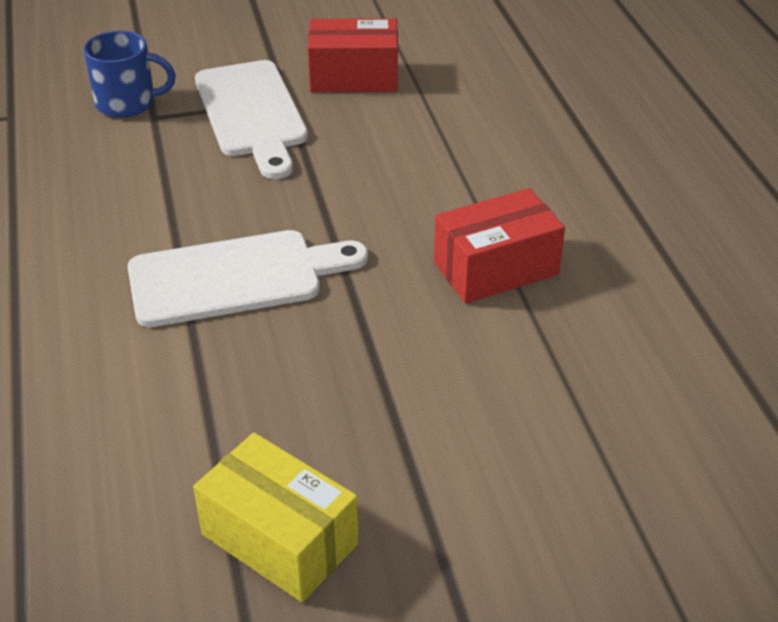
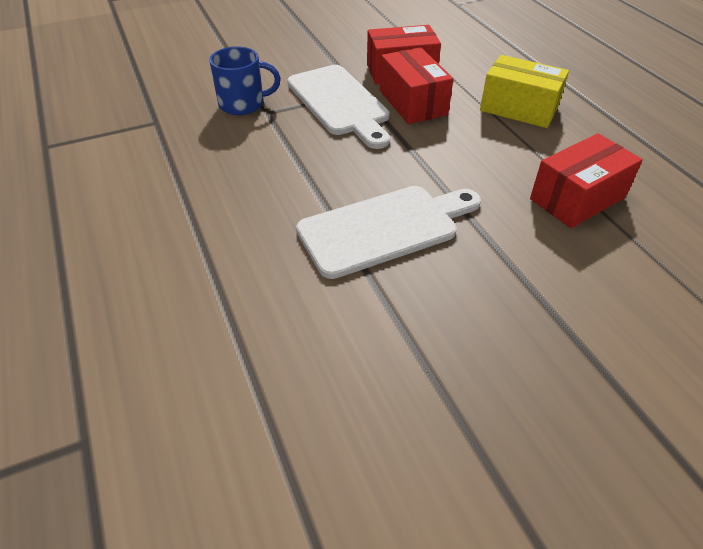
camera: 10 degrees left, 5 degrees up
yellow box [193,433,358,602] -> yellow box moved to [480,55,569,128]
none -> red box [380,47,453,124]

